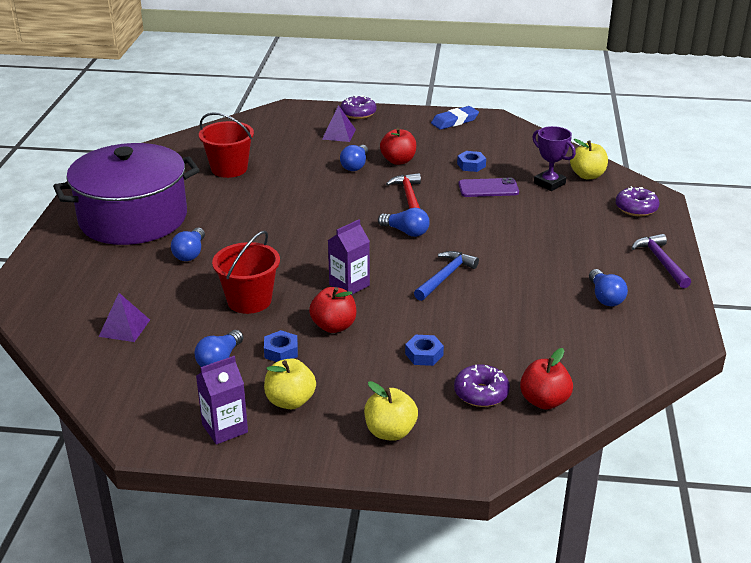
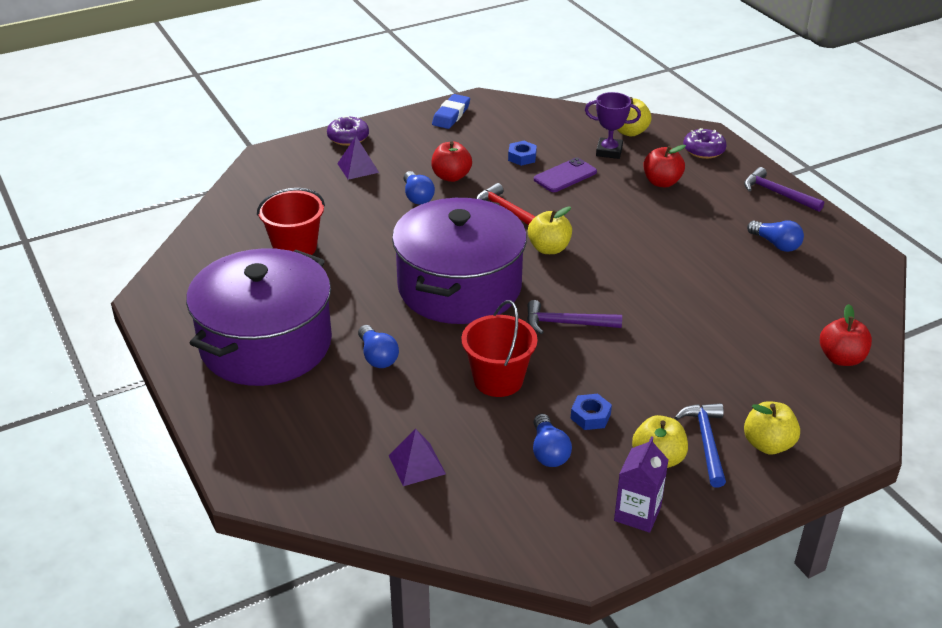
camera: 35 degrees left, 5 degrees up
red apple [309,287,356,333] -> red apple moved to [644,145,686,187]
purple carton [328,219,370,295] -> purple hammer [527,300,622,334]
blue light bulb [378,208,430,237] -> yellow apple [528,206,572,254]
blue nut [405,335,444,366] -> none
blue hammer [414,251,479,301] -> blue hammer moved to [675,403,726,487]
purple donut [454,364,510,407] -> none
none -> purple pot [392,198,527,324]

